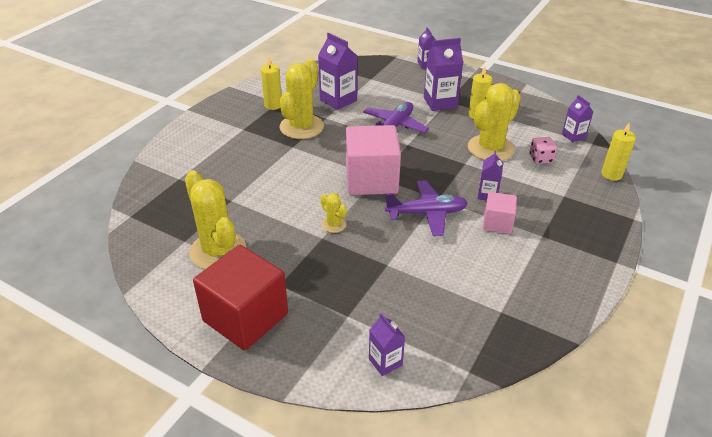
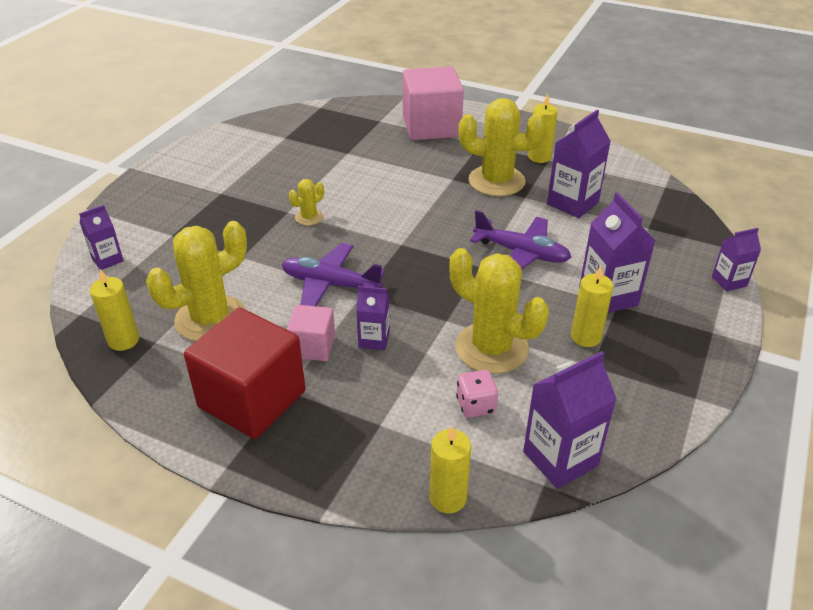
camera: 85 degrees right, 0 degrees up
yellow cactus [185,170,246,269] -> yellow cactus moved to [146,221,247,341]
red cube [193,245,288,351] -> red cube moved to [184,307,306,439]
pink cube [346,125,401,195] -> pink cube moved to [403,67,464,140]
purple plane [385,180,468,236] -> purple plane turned 120 degrees clockwise [282,243,385,306]
purple carton [562,95,593,142] -> purple carton [523,351,617,489], size x1.71
none -> yellow candle [90,269,139,351]

